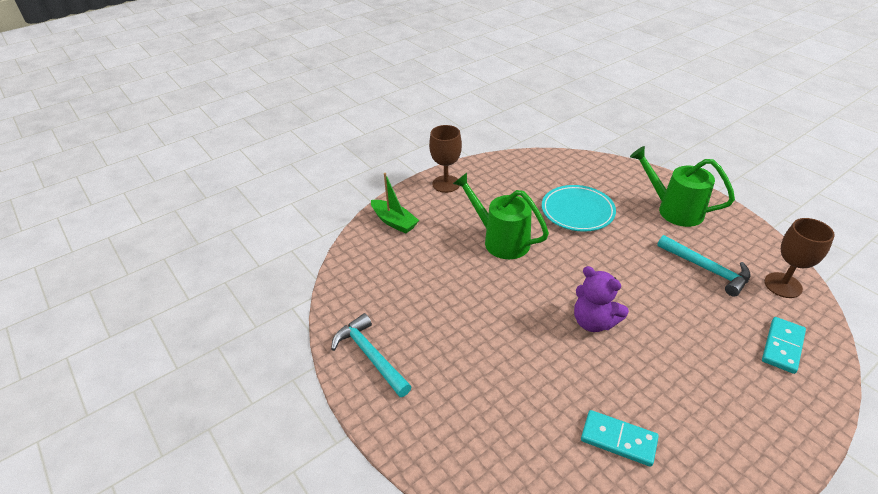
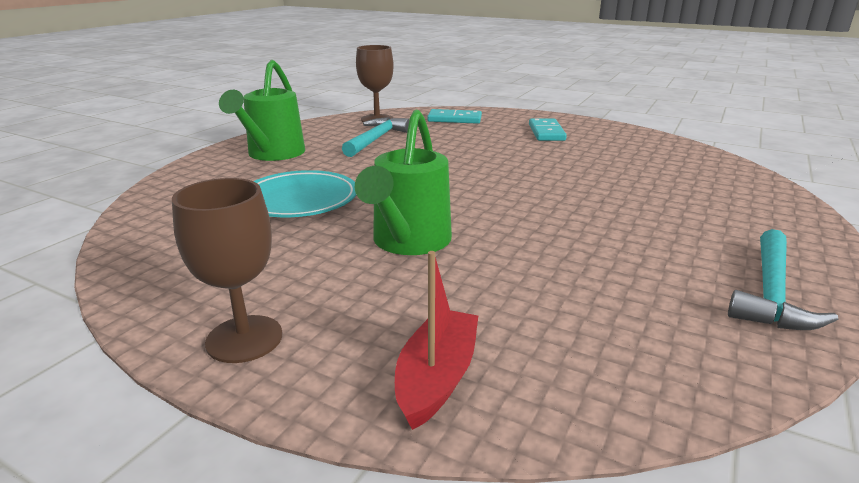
camera: 115 degrees left, 15 degrees down
green boat [371,173,419,234] -> red boat [395,251,478,430]
purple teddy bear [574,266,629,332] -> none
turquoise domino [581,410,659,467] -> turquoise domino moved to [529,118,567,141]

